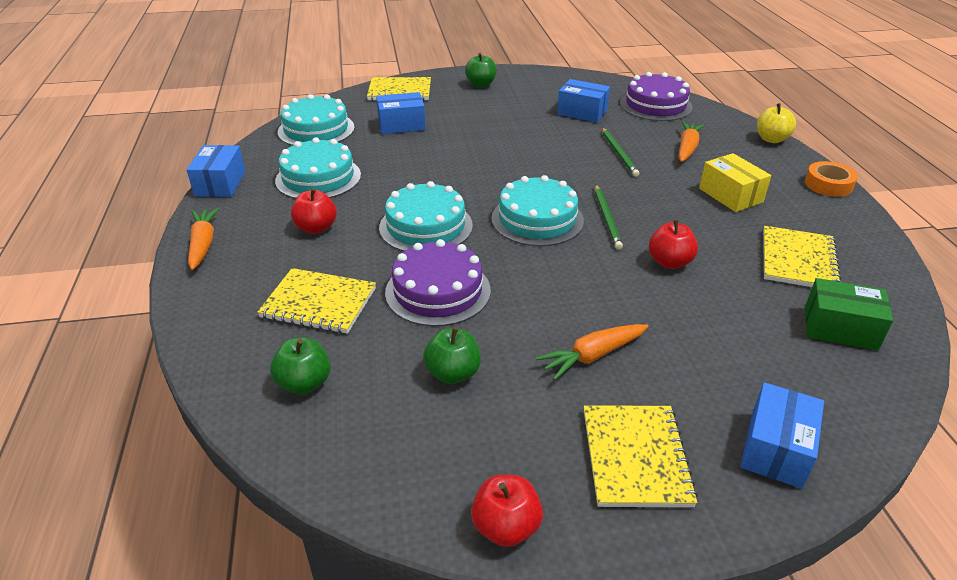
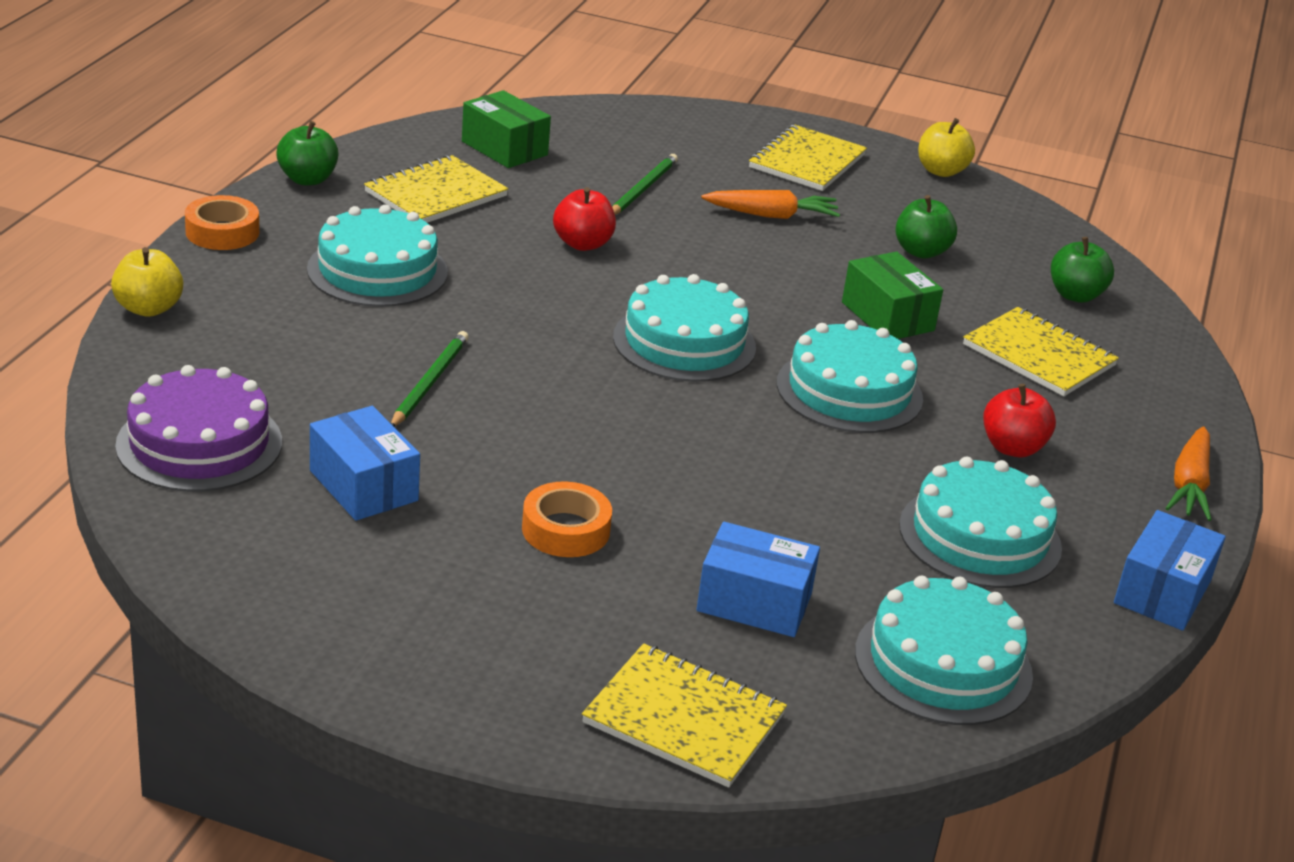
camera: 155 degrees left, 5 degrees down
purple cake [385,239,491,326] -> green box [842,252,943,339]
green apple [465,53,497,87] -> green apple moved to [276,121,339,185]
red apple [471,475,543,547] -> yellow apple [918,118,975,177]
green pencil [595,184,623,249] -> green pencil moved to [612,154,678,215]
orange carrot [679,121,704,162] -> none
yellow box [699,153,771,212] -> turquoise cake [307,205,448,307]
blue box [740,382,824,489] -> none
none -> orange tape [522,481,612,557]

